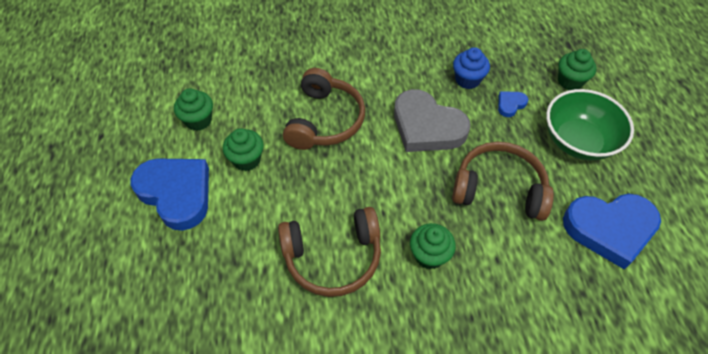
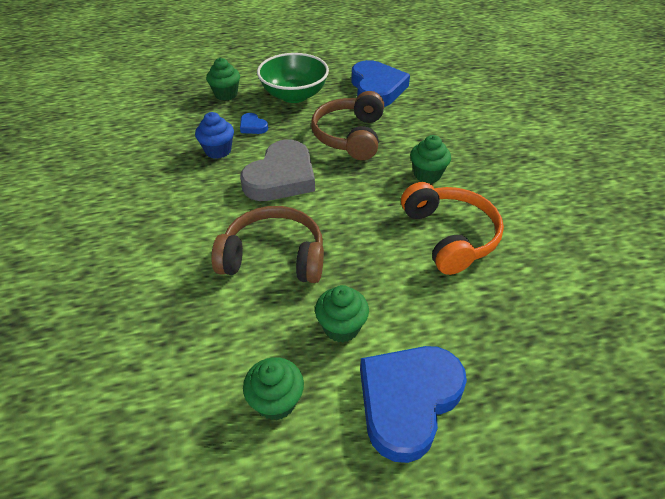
camera: 95 degrees left, 10 degrees down
brown headphones [278,207,381,297] -> orange headphones [401,182,504,275]

